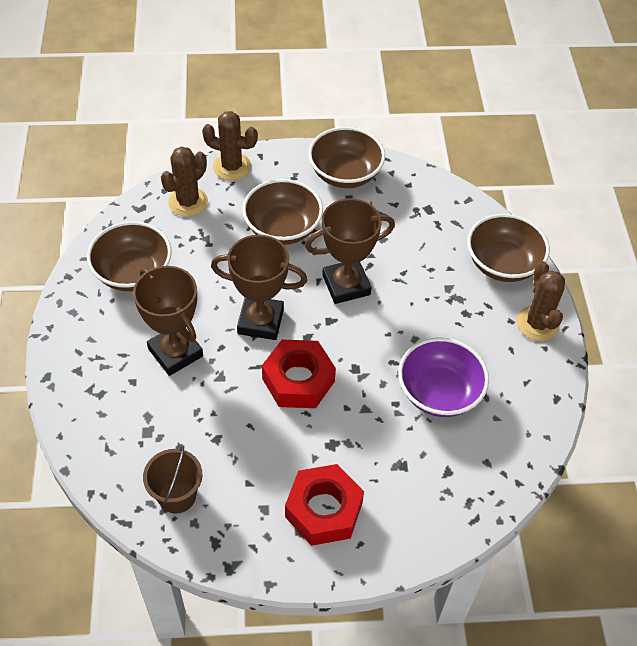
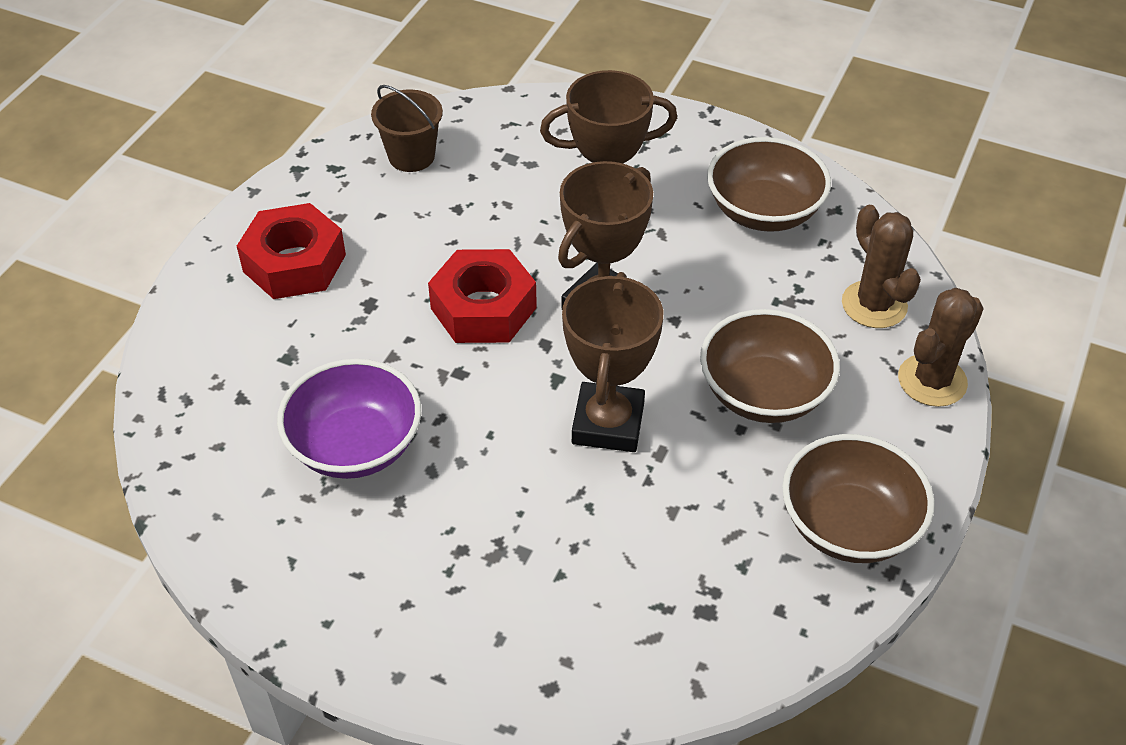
camera: 120 degrees right, 5 degrees down
brown bowl [467,214,550,282] -> none
brown cactus [516,261,565,341] -> none

